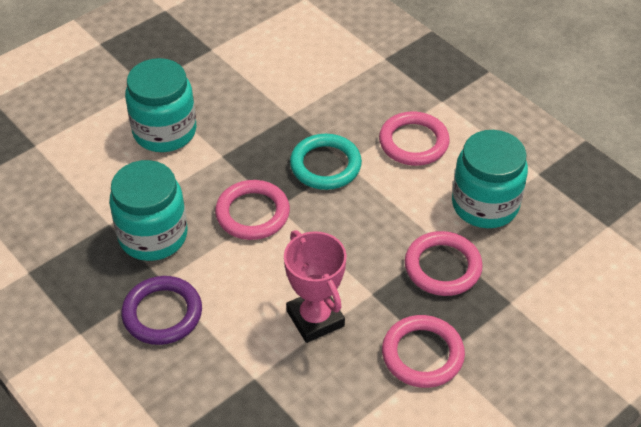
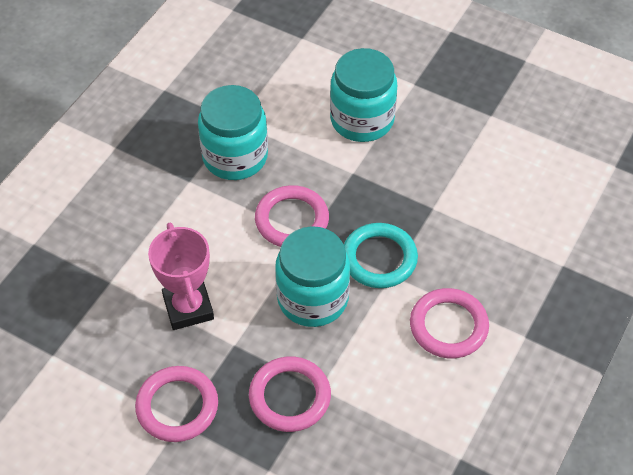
camera: 70 degrees right, 5 degrees up
purple ring [121,276,202,345] -> none
pink trophy [284,230,347,343] -> pink trophy turned 60 degrees counterclockwise [148,223,214,330]
turquoise jar [452,130,528,228] -> turquoise jar moved to [275,226,350,327]

